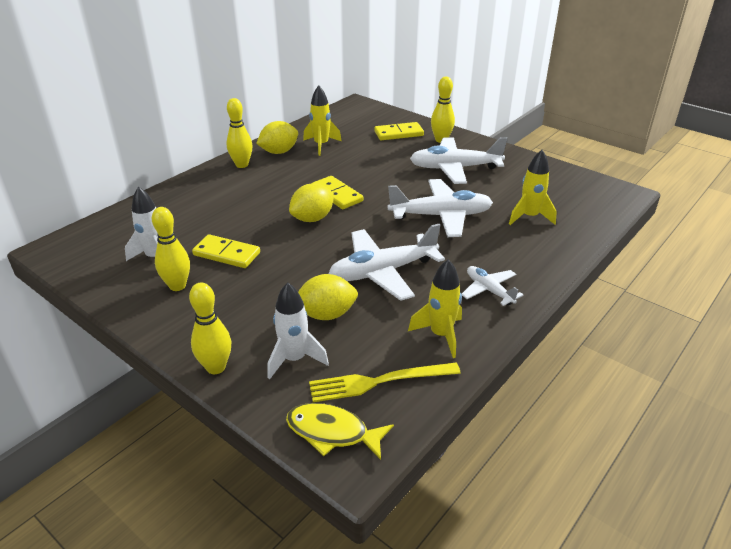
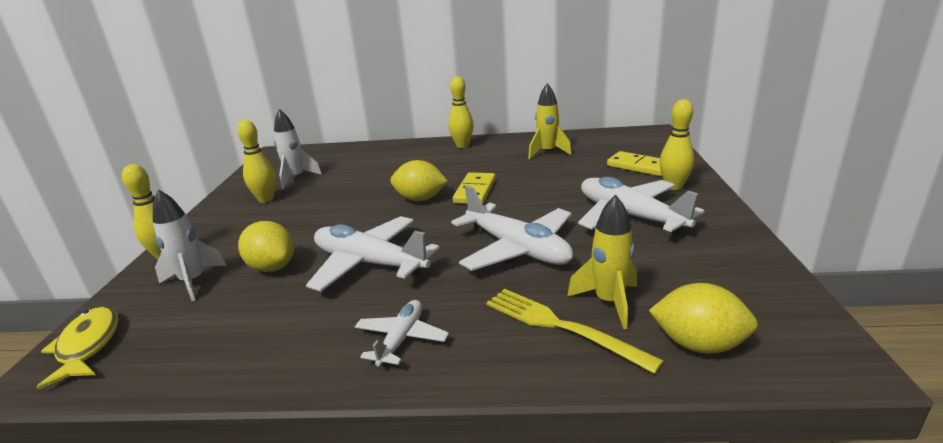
camera: 55 degrees right, 10 degrees down
yellow domino [192,234,260,268] -> none
yellow lemon [256,121,298,154] -> yellow lemon moved to [649,283,758,353]
yellow fork [309,362,461,402] -> yellow fork moved to [486,289,664,374]
yellow rocket [408,259,462,358] -> none

